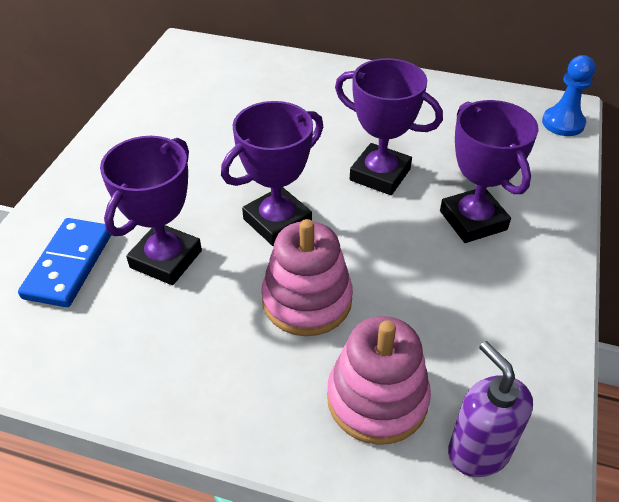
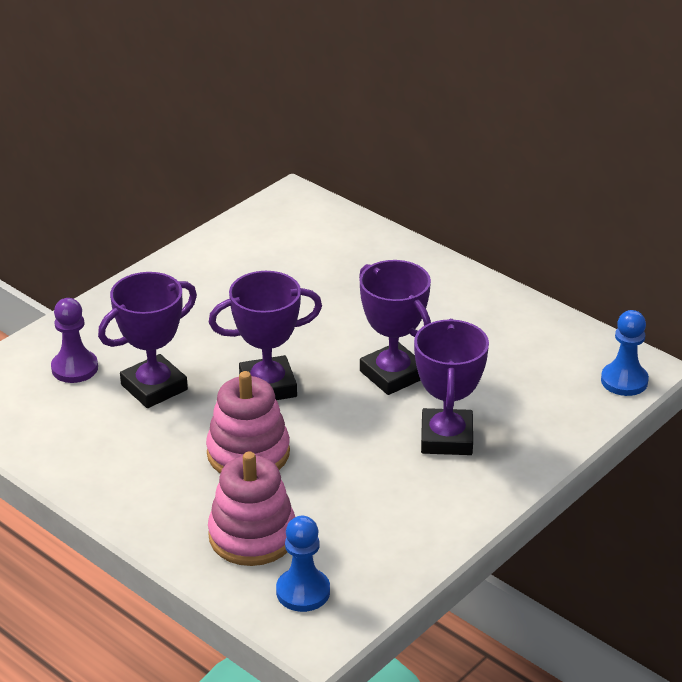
camera: 25 degrees right, 10 degrees down
blue domino [18,218,111,307] -> purple pawn [51,298,98,383]
purple soap dispenser [448,341,533,477] -> blue pawn [276,516,330,612]

